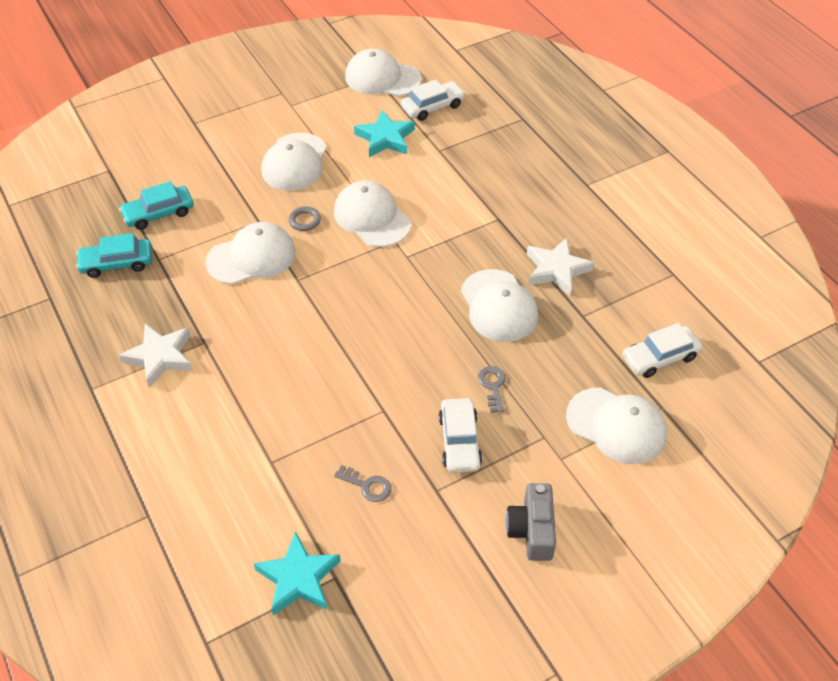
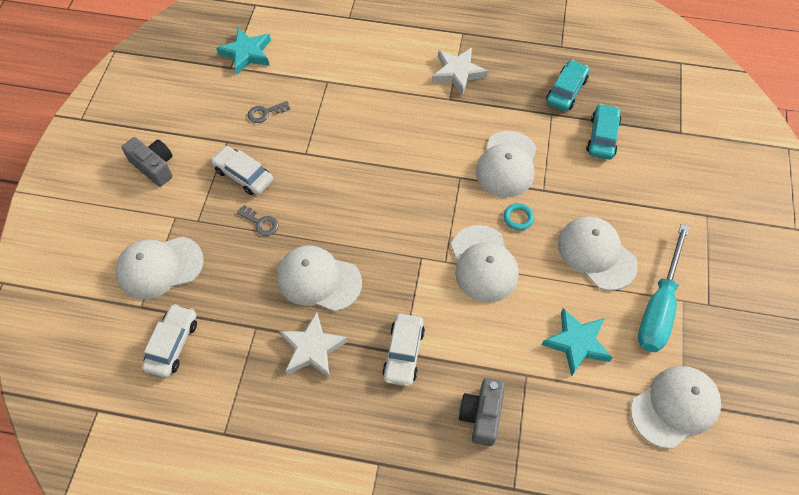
camera: 130 degrees right, 10 degrees up
grey ring [289,206,321,231] -> turquoise ring [504,203,534,230]
white cap [334,181,411,247] -> white cap turned 75 degrees clockwise [451,225,519,302]
white car [401,79,465,121] -> white car moved to [382,314,425,386]
none -> grey camera [459,378,505,446]
none -> turquoise screwdriver [638,224,689,352]

